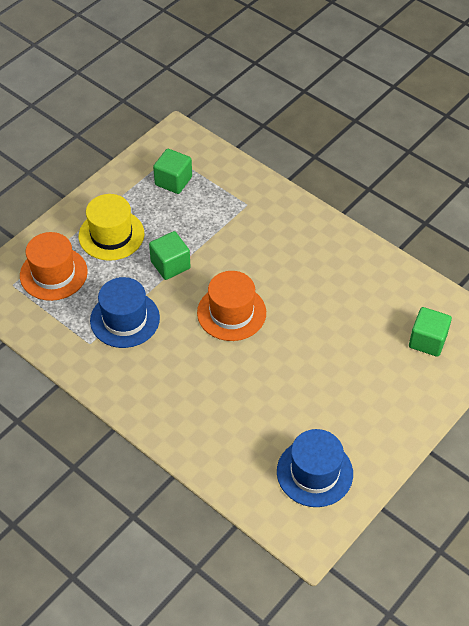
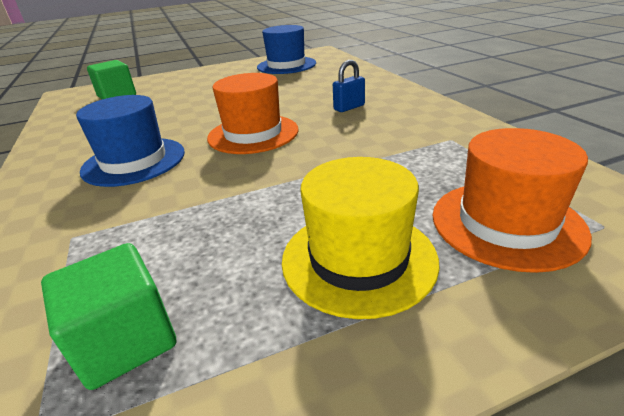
camera: 150 degrees left, 20 degrees down
blue hat [90,277,160,348] -> blue hat moved to [76,95,185,187]
green cube [149,231,191,280] -> none
none -> blue padlock [333,60,365,112]

